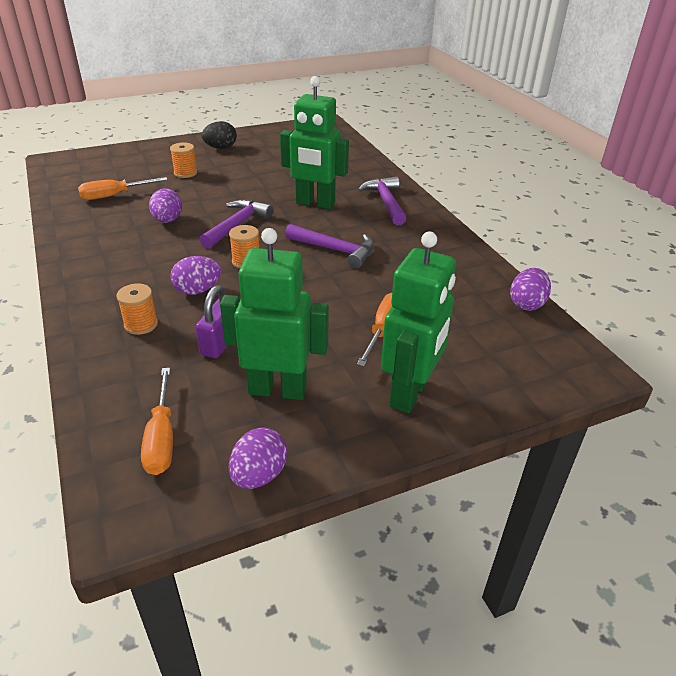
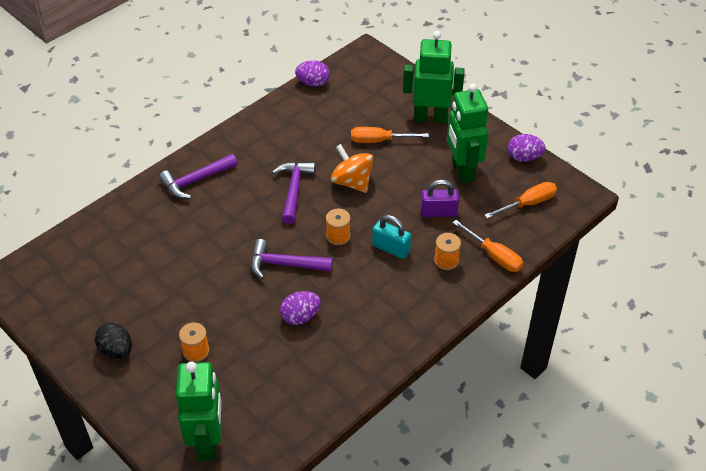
camera: 110 degrees left, 10 degrees up
orange screwdriver [78,177,168,200] -> orange screwdriver moved to [453,220,523,272]
purple egg [170,256,221,295] -> turquoise padlock [372,215,411,259]
green robot [280,76,349,209] -> green robot moved to [176,361,222,461]
none -> orange spinning top [331,144,373,193]

